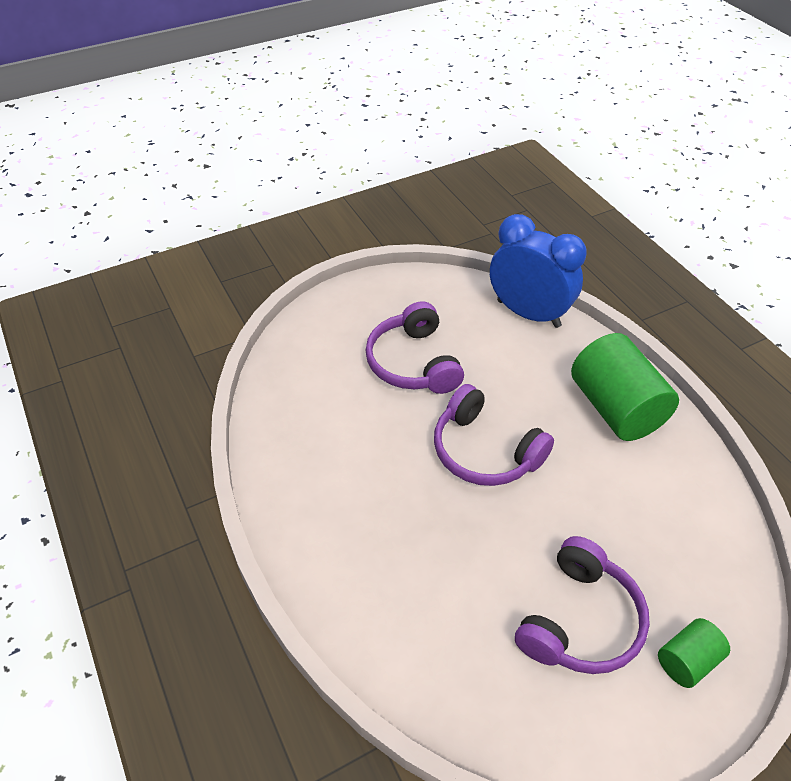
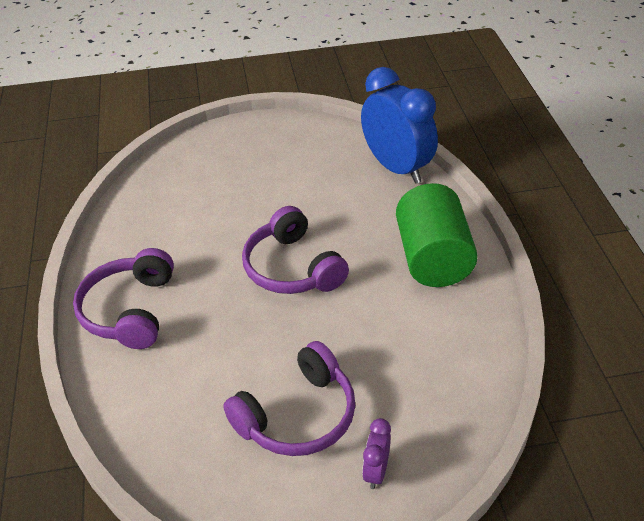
camera: 20 degrees right, 5 degrees down
purple headphones [365,301,464,394] -> purple headphones moved to [73,248,174,349]
green cylinder [658,618,730,688] -> purple clock [362,418,391,489]

